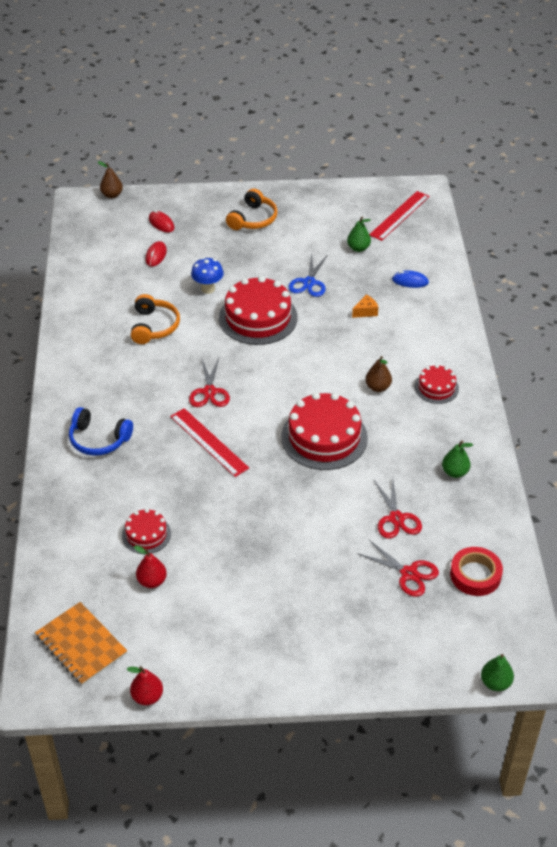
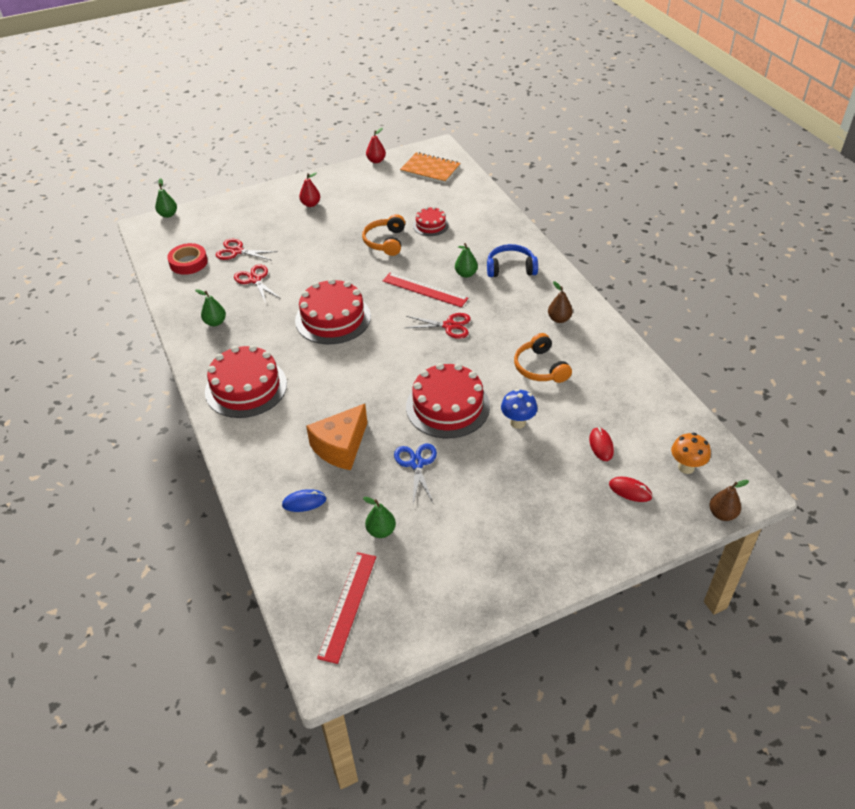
camera: 160 degrees right, 0 degrees up
red pear [134,546,167,588] -> red pear moved to [299,172,320,207]
red scissors [189,358,230,407] -> red scissors turned 120 degrees clockwise [405,313,471,339]
orange headphones [226,189,278,230] -> orange headphones moved to [362,214,405,256]
orange cheese [352,295,378,318] -> orange cheese [306,404,367,470], size x2.21
brown pear [365,356,392,392] -> brown pear moved to [548,281,573,323]
red cake [415,365,459,404] -> red cake [205,345,287,418], size x1.89
none -> green pear [455,243,478,278]
none -> orange mushroom [671,433,711,474]

